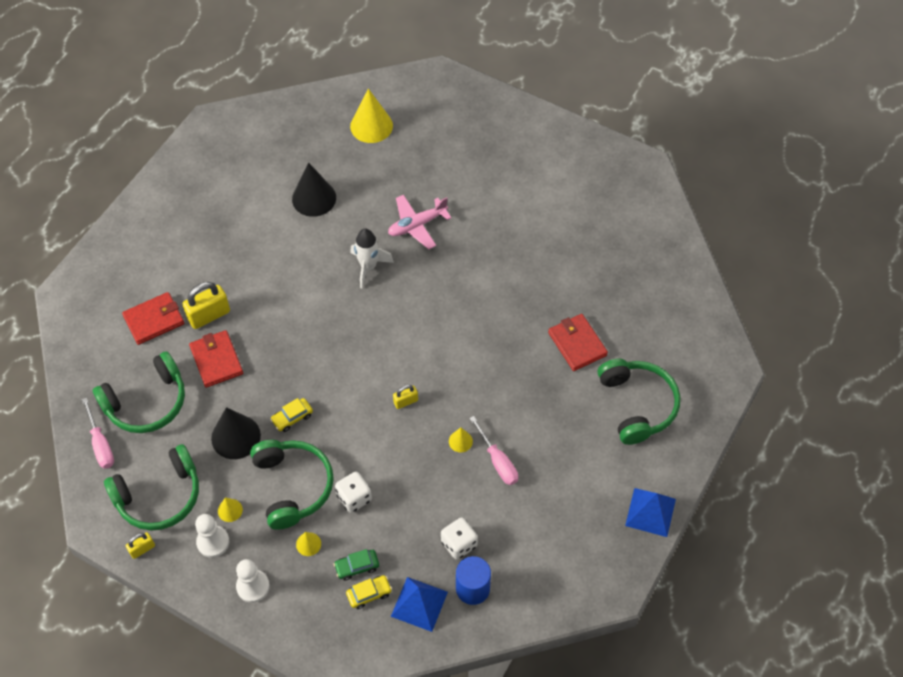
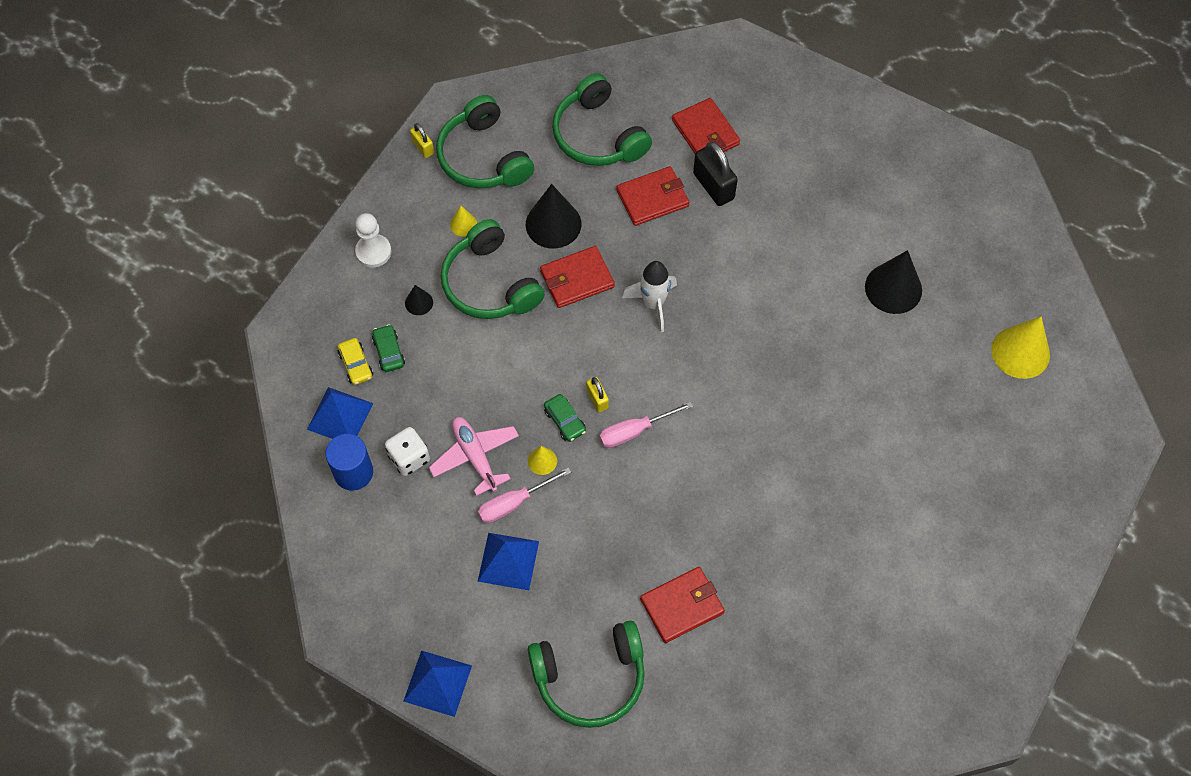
camera: 90 degrees right, 5 degrees up
pink screwdriver [82,397,114,469] -> pink screwdriver moved to [599,401,693,448]
yellow padlock [183,282,230,329] -> black padlock [693,142,738,206]
white pawn [195,514,229,558] -> none
green headphones [250,440,334,530] -> green headphones turned 75 degrees clockwise [441,219,545,319]
yellow car [270,398,313,432] -> red wallet [540,246,615,308]
yellow cone [296,532,321,556] -> black cone [405,285,433,315]
white dice [335,471,372,513] -> none
white rocket [350,229,394,288] -> white rocket moved to [622,261,677,332]
pink plane [388,195,451,249] -> pink plane moved to [429,417,519,496]
none -> blue pyramid [478,533,539,590]
none -> green car [544,394,586,442]

